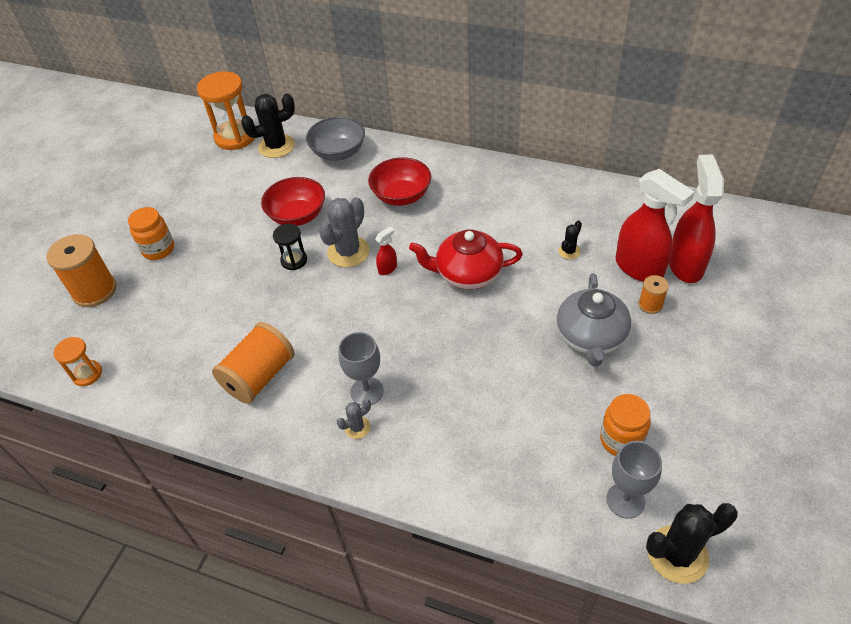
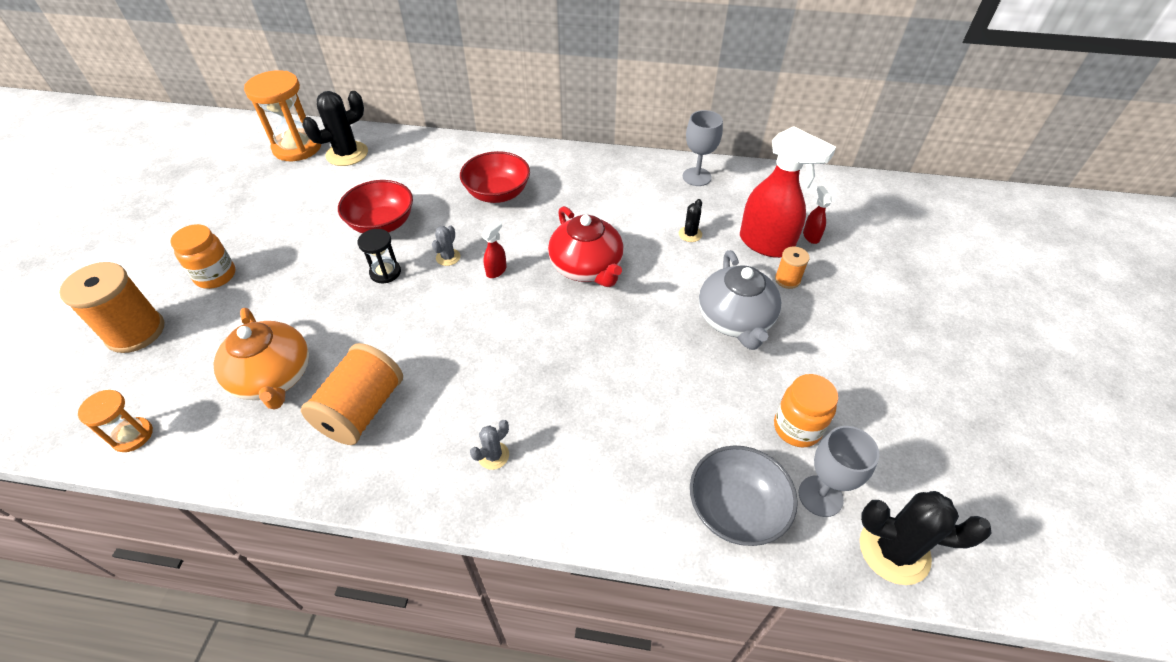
camera: 15 degrees left, 0 degrees up
grey bowl [306,117,365,161] -> grey bowl moved to [690,445,798,546]
grey cactus [319,197,370,267] -> grey cactus [432,225,461,266], size x0.50
grey goblet [339,332,384,406] -> grey goblet moved to [683,110,723,186]
red teapot [409,229,523,289] -> red teapot turned 105 degrees counterclockwise [548,206,624,287]
black cactus [646,503,738,584] -> black cactus turned 45 degrees clockwise [860,491,992,585]
red spray bottle [669,155,724,283] -> red spray bottle [803,186,832,244], size x0.43
none -> orange teapot [214,308,309,410]

